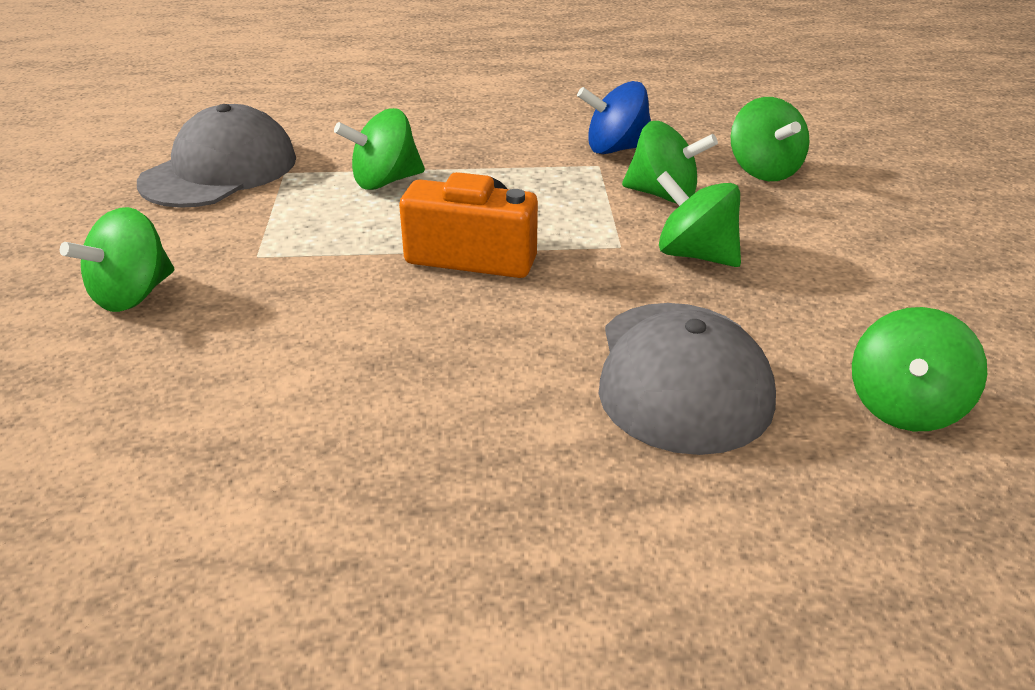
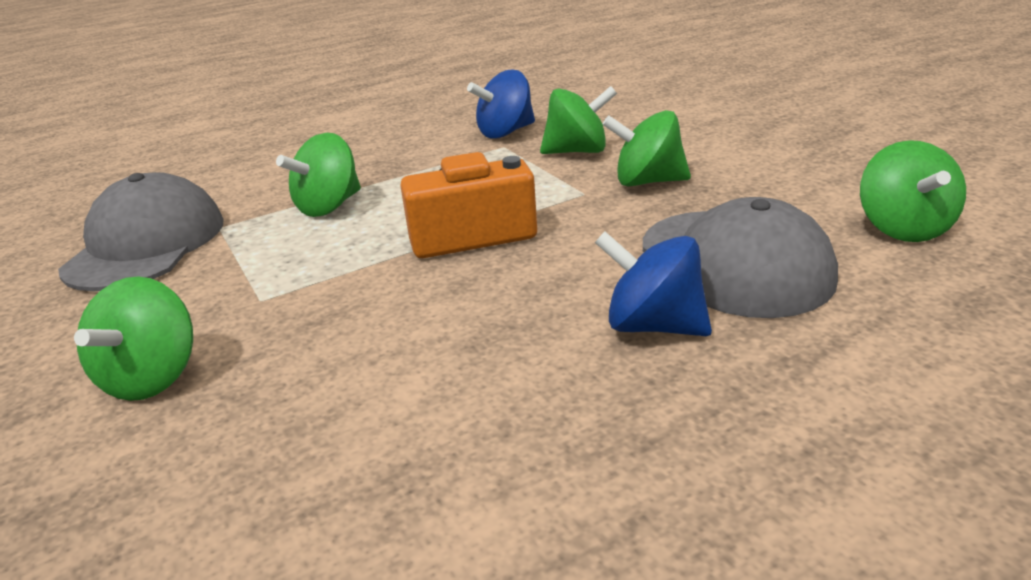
camera: 25 degrees left, 5 degrees down
green spinning top [731,97,809,181] -> none
none -> blue spinning top [595,231,712,336]

